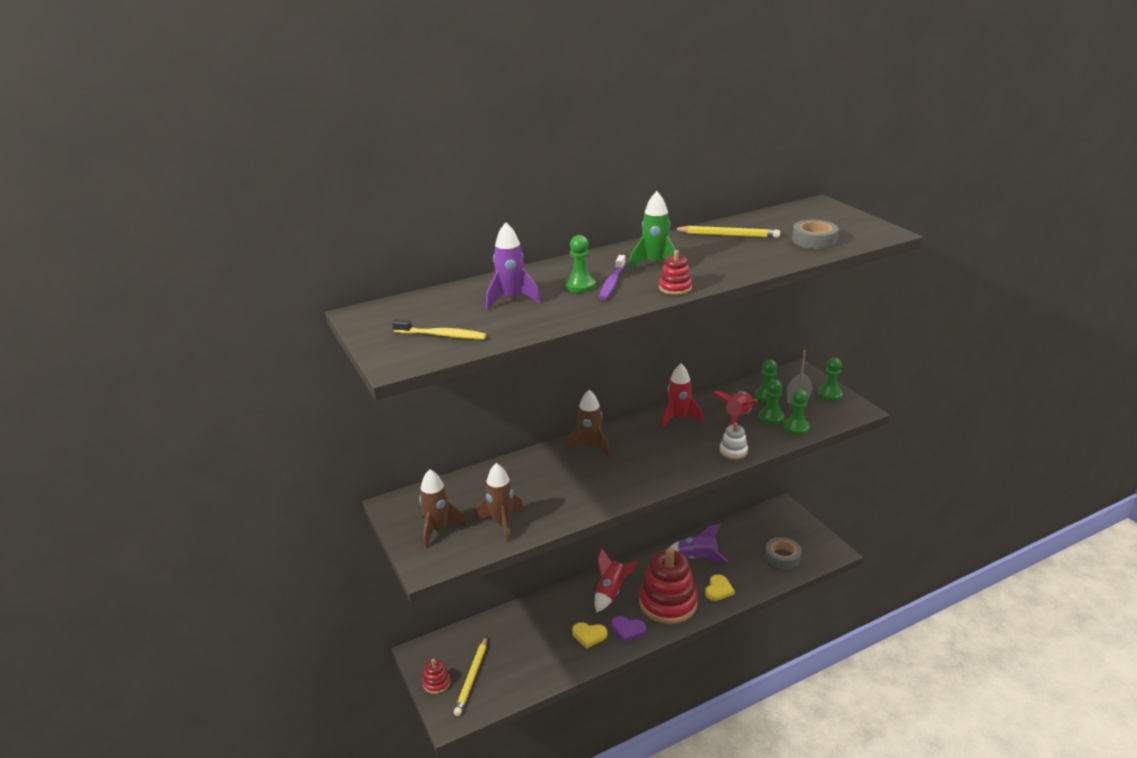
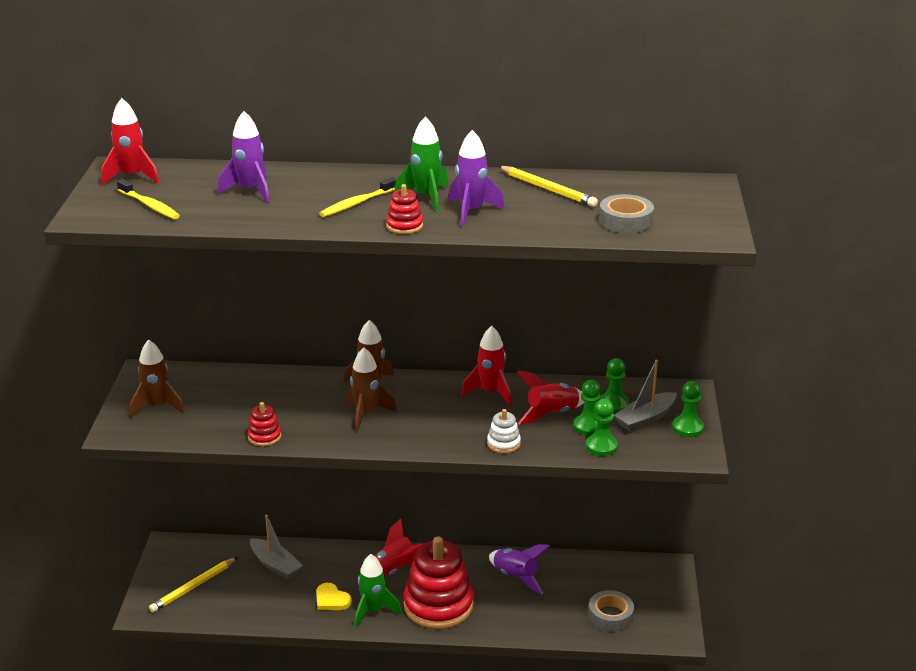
camera: 30 degrees right, 0 degrees up
red stacking toy [422,659,451,694] -> red stacking toy moved to [247,402,281,446]
brown rocket [475,463,524,542] -> brown rocket moved to [346,348,397,432]
green pawn [565,235,596,293] -> none
purple toothbrush [599,255,626,300] -> yellow toothbrush [319,177,396,217]
purple heart [611,616,646,642] -> green rocket [354,554,401,628]
yellow heart [705,574,735,601] -> none
none -> red rocket [101,98,159,185]
none -> grey boat [250,515,303,580]
none -> purple rocket [448,130,505,227]

